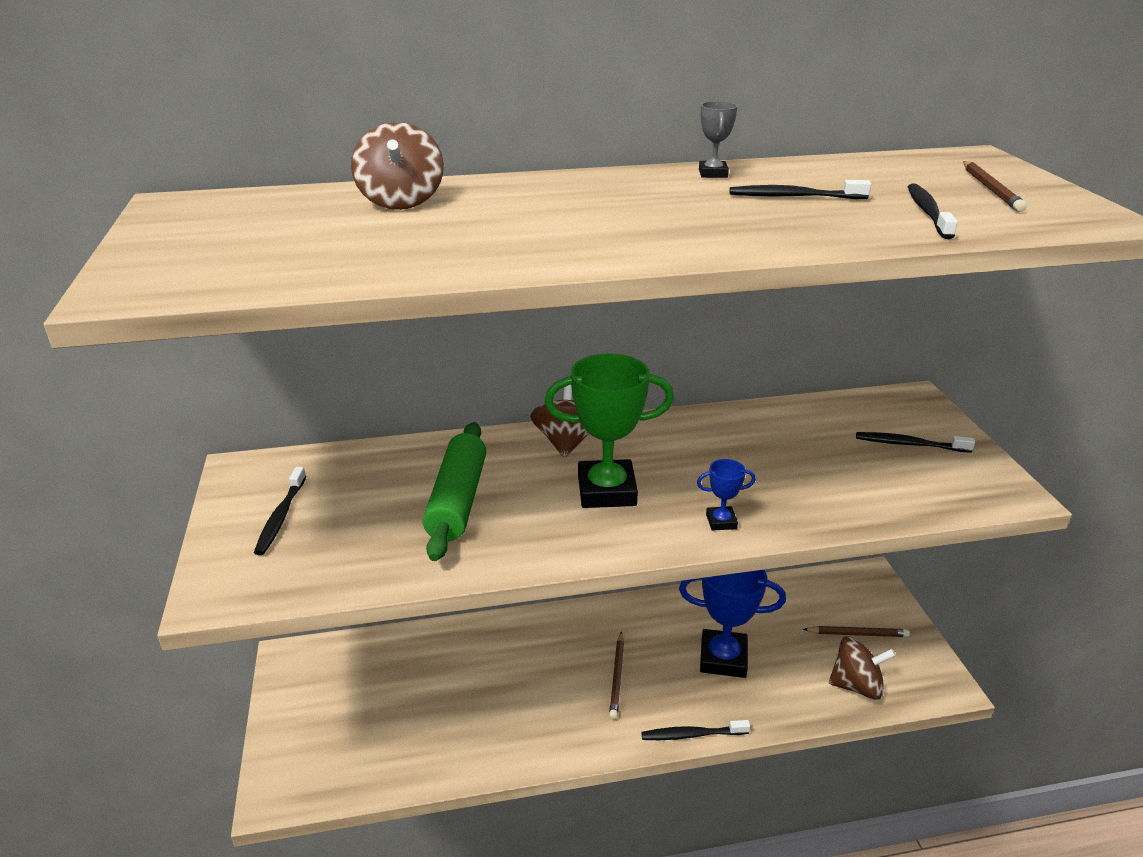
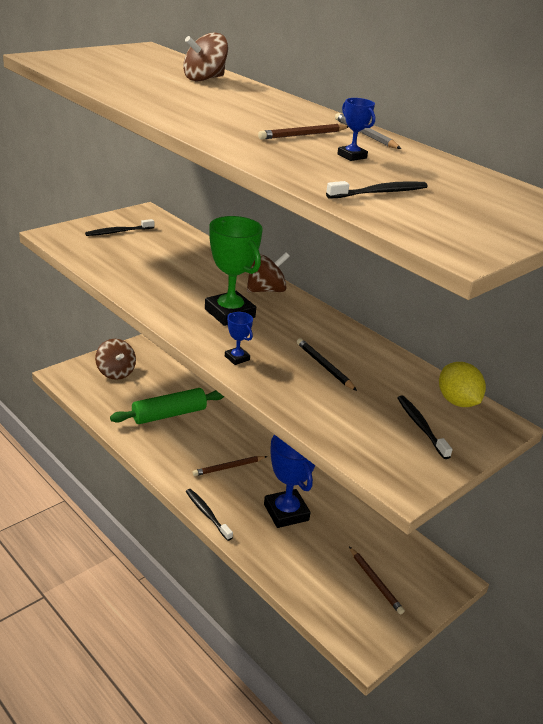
camera: 55 degrees right, 0 degrees up
green rolling pin [423,422,486,561] -> green rolling pin moved to [110,388,224,424]
grey trophy [699,101,738,178] -> grey pencil [335,113,401,149]
black toothbrush [729,180,871,199] -> blue trophy [337,98,375,161]
brown spinning top [829,636,896,699] -> brown spinning top moved to [95,339,136,380]
brown pencil [963,161,1027,212] -> brown pencil moved to [258,124,348,139]
none -> black pencil [297,338,357,391]
none -> yellow lemon [439,362,486,407]

